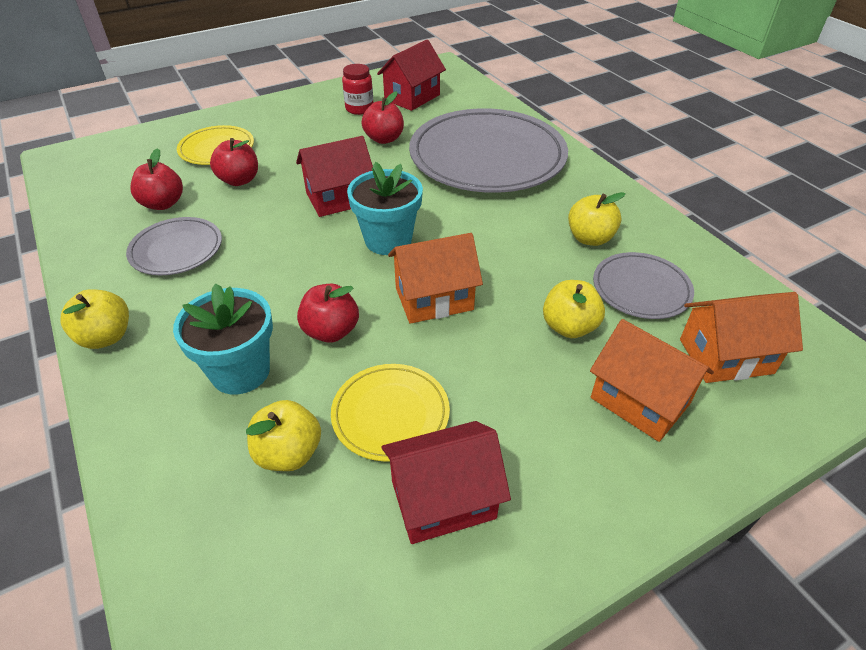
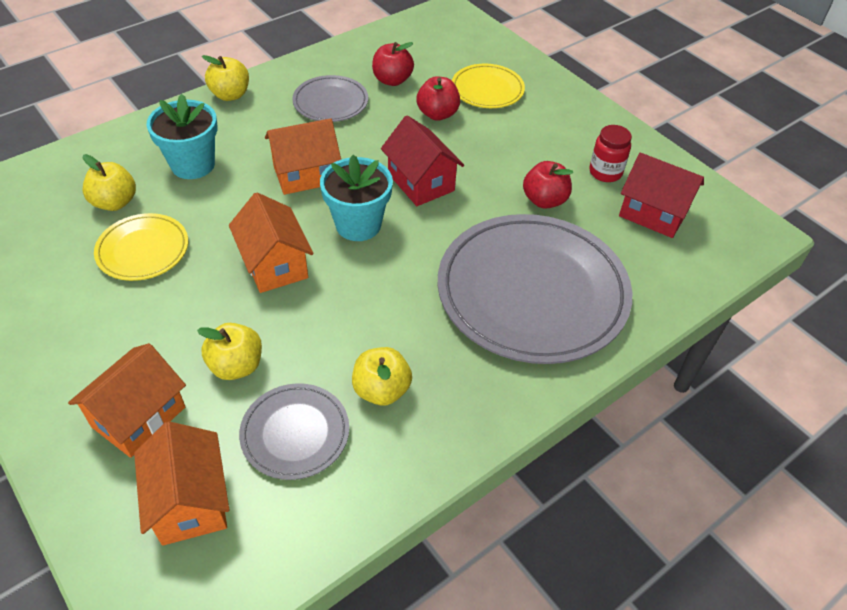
camera: 80 degrees right, 5 degrees up
red apple [297,284,359,343] -> none
red house [381,421,511,544] -> none
none -> orange house [265,118,341,195]

